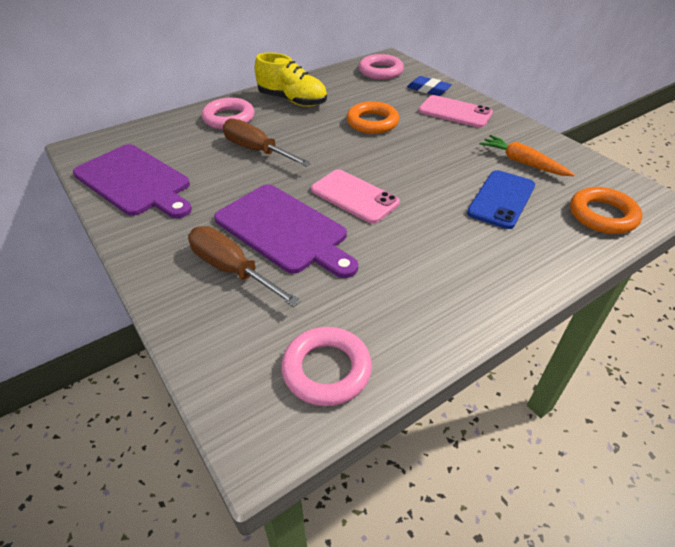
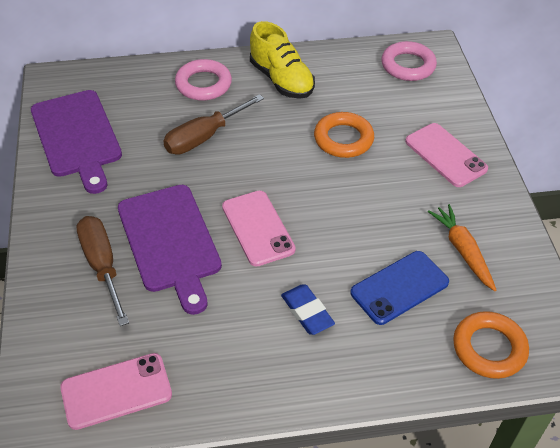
camera: 25 degrees right, 5 degrees up
brown screwdriver [223,118,311,167] -> brown screwdriver turned 105 degrees counterclockwise [163,94,264,154]
pink ring [281,327,372,406] -> pink phone [60,353,172,430]
blue eraser [407,76,452,96] -> blue eraser moved to [281,285,335,335]

